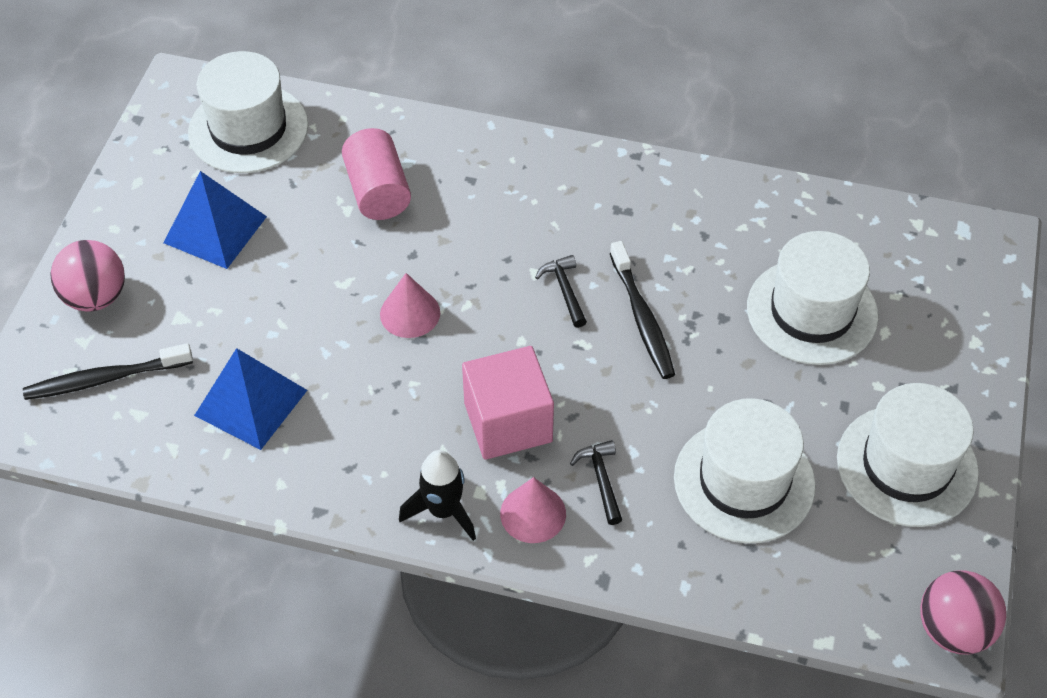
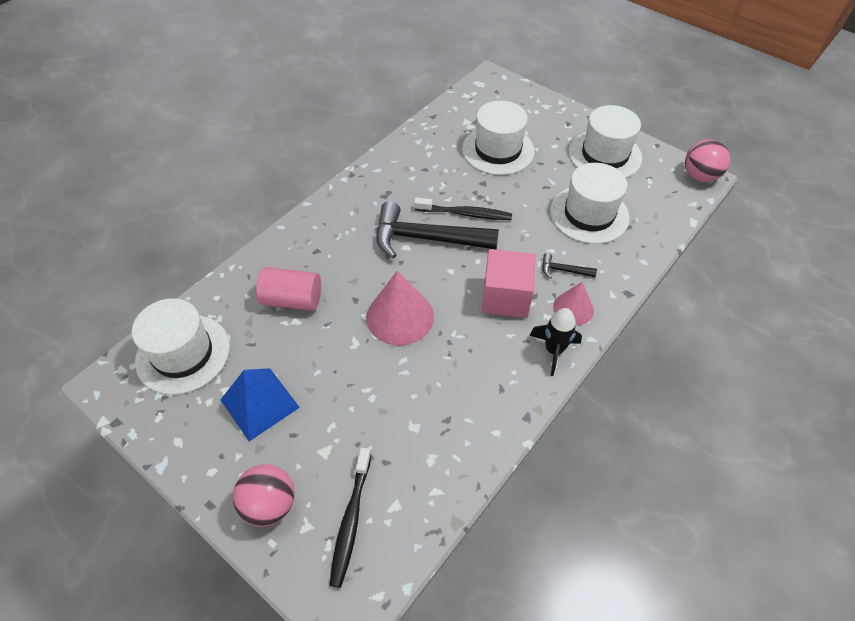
camera: 65 degrees left, 0 degrees up
blue pyramid [194,348,307,450] -> none
pink cone [380,273,440,338] -> pink cone [366,271,434,346], size x1.65
black hammer [535,255,587,328] -> black hammer [376,201,499,258], size x2.35

